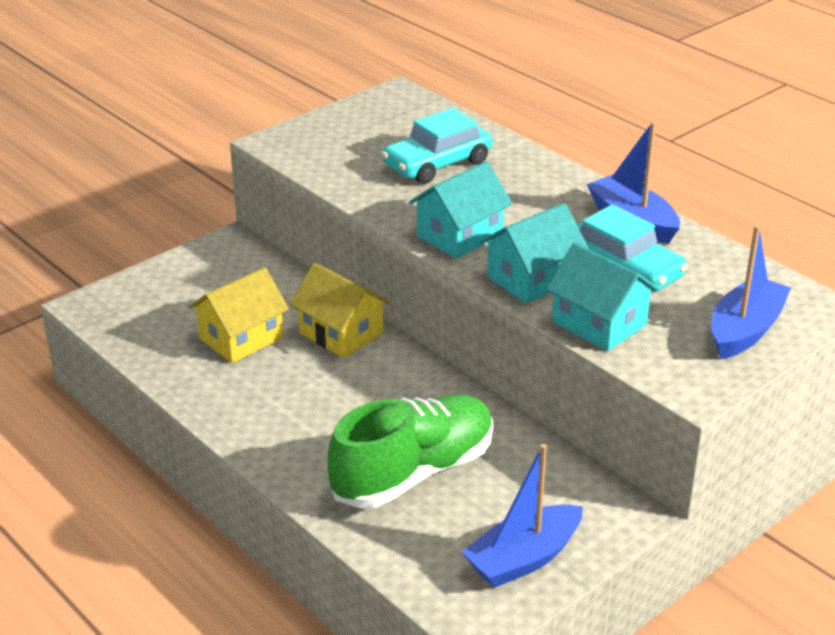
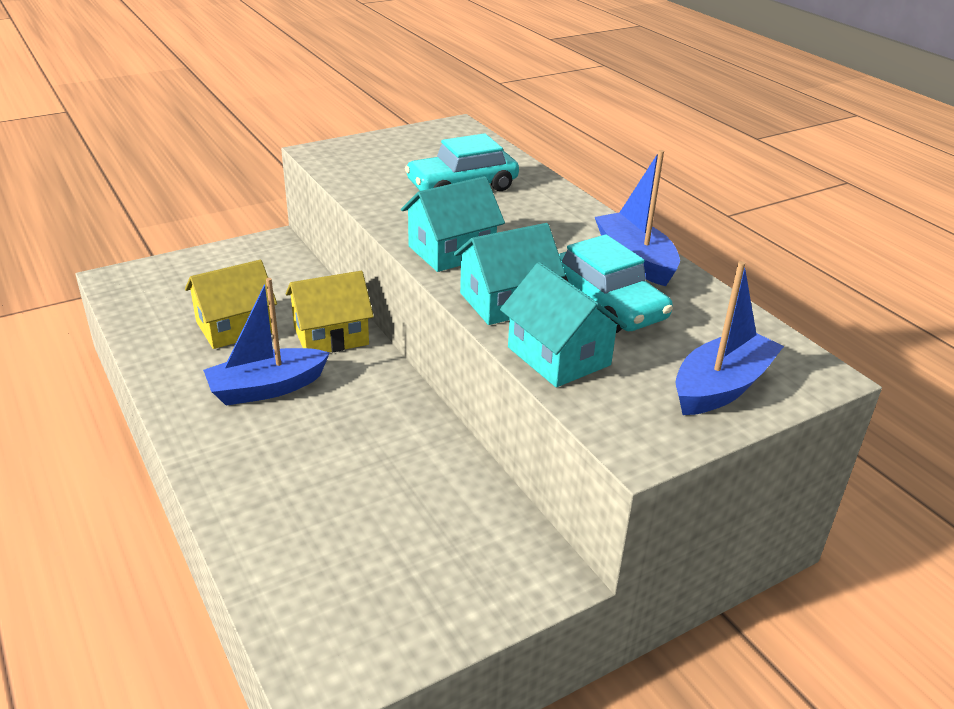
camera: 10 degrees right, 0 degrees up
yellow house [290,263,390,358] -> yellow house turned 75 degrees counterclockwise [286,271,374,352]
green shoe [328,394,493,509] -> none
blue boat [462,444,583,588] -> blue boat moved to [203,278,330,406]

